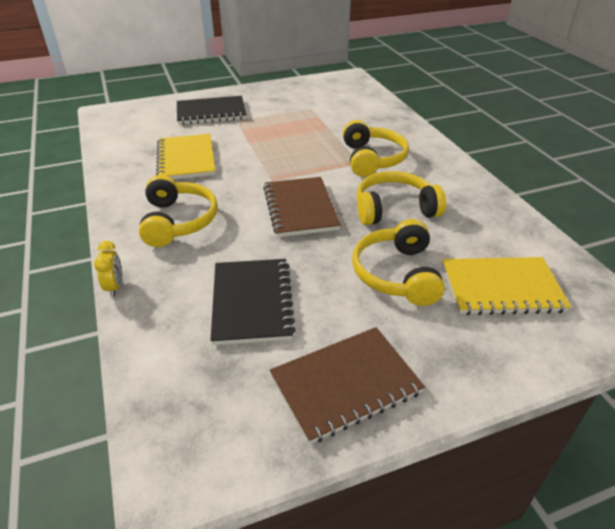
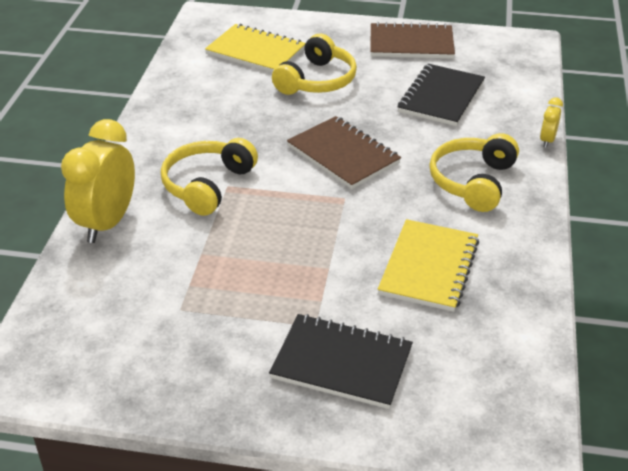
camera: 150 degrees left, 0 degrees up
brown notebook [263,177,341,237] -> brown notebook turned 60 degrees counterclockwise [287,116,401,189]
yellow headphones [356,171,446,225] -> none
none -> yellow clock [61,119,135,243]

